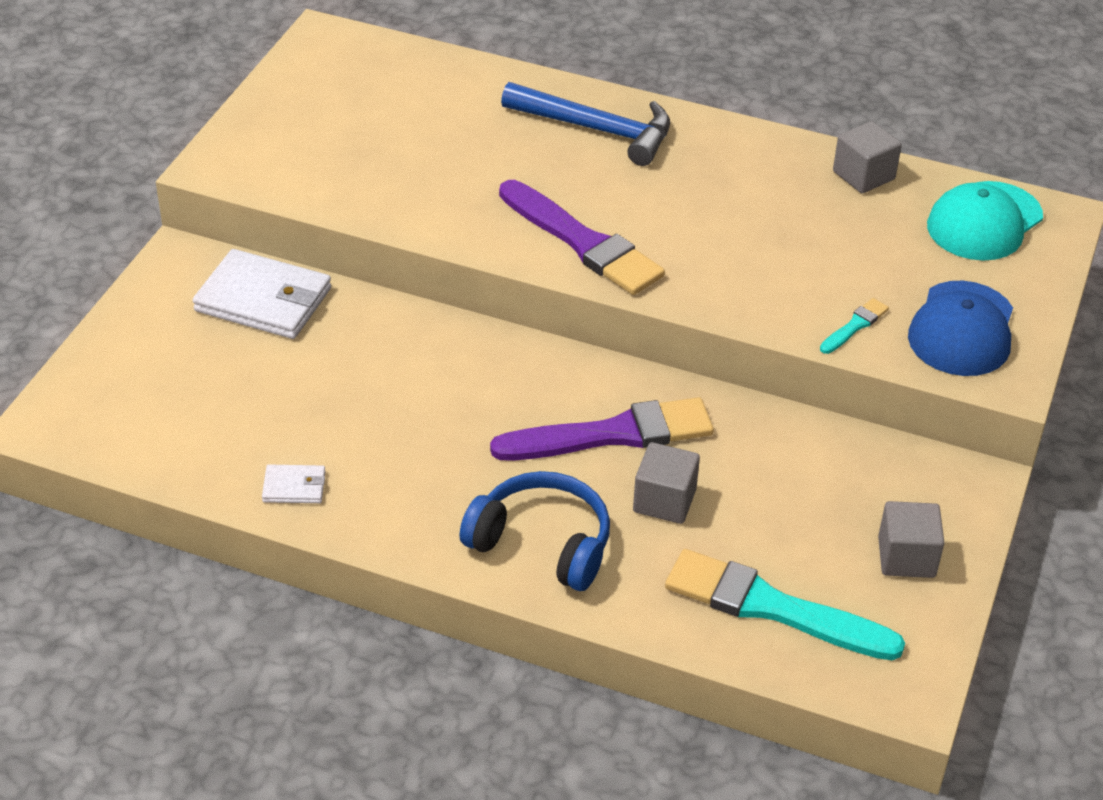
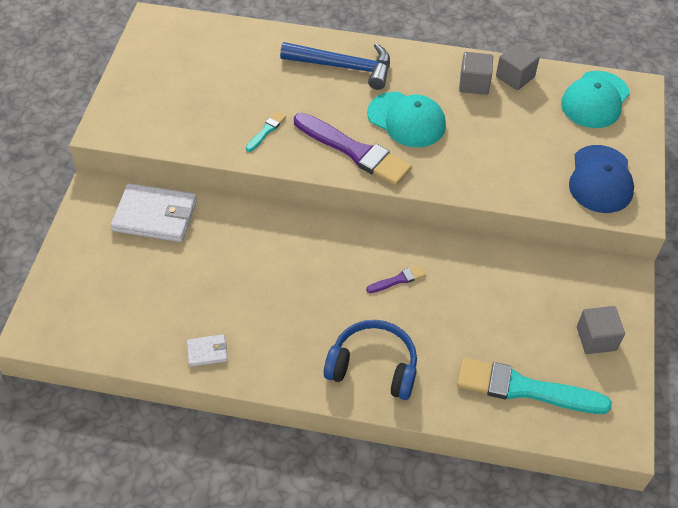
camera: 10 degrees left, 10 degrees up
purple brush [490,397,714,461] -> purple brush [366,265,426,293], size x0.44
grey cube [633,442,700,524] -> grey cube moved to [459,52,493,95]
turquoise brush [820,298,889,354] -> turquoise brush moved to [246,111,286,152]
none -> turquoise cap [367,92,446,147]

